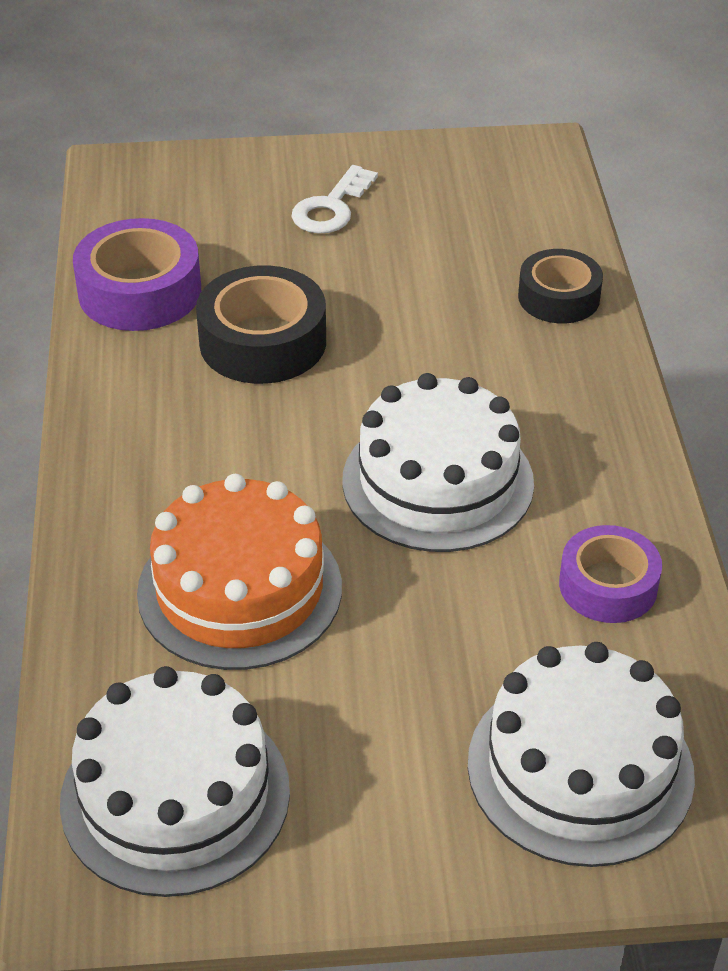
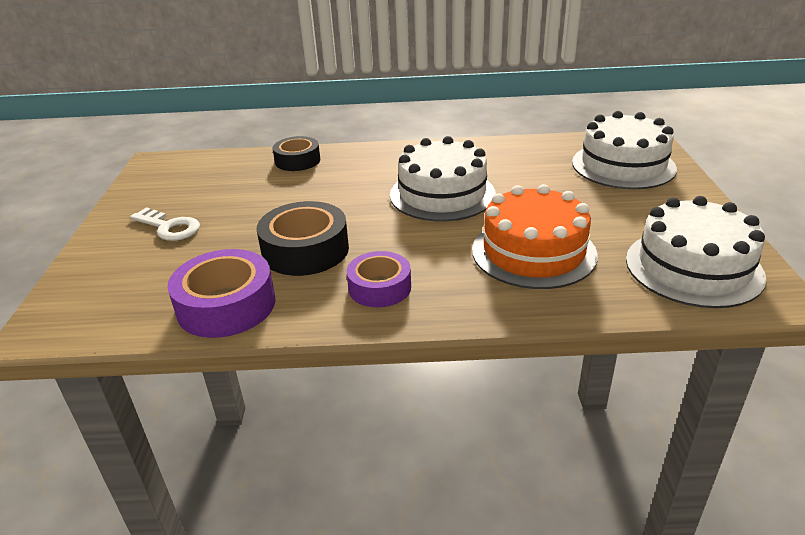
camera: 85 degrees left, 10 degrees down
purple tape [559,525,662,623] -> purple tape moved to [347,251,411,307]

